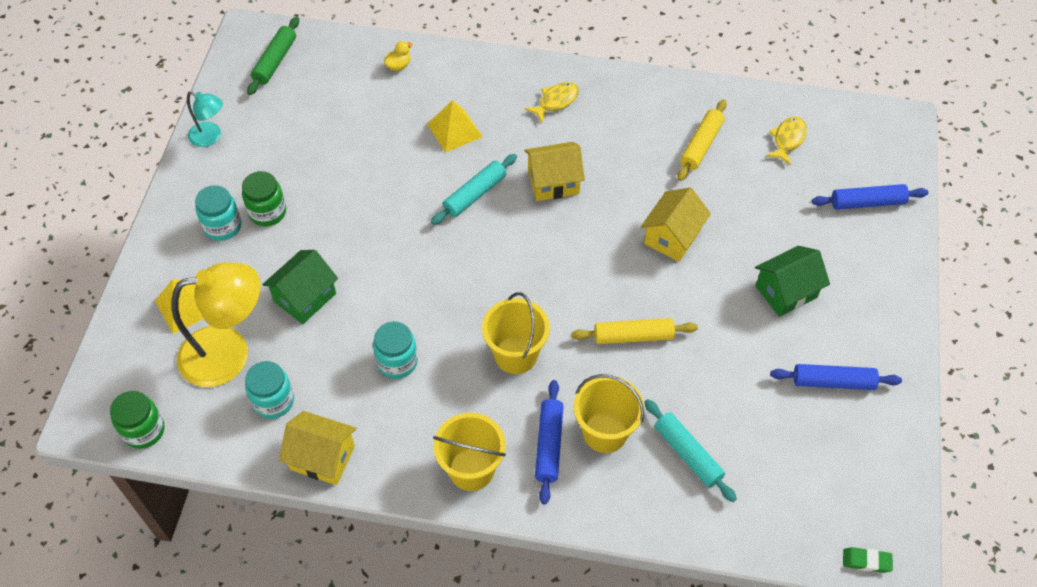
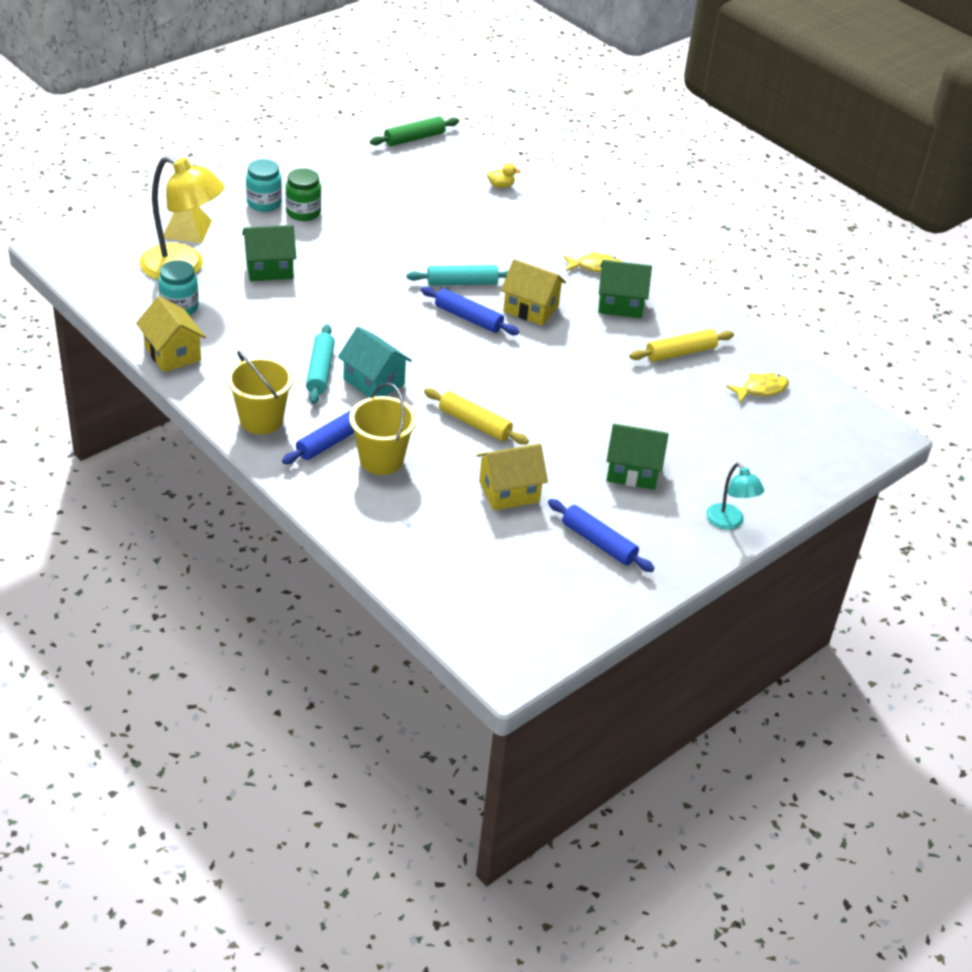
camera: 35 degrees right, 15 degrees down
green jar [110,391,165,449] -> none
turquoise lamp [187,91,223,147] -> turquoise lamp moved to [706,463,764,530]
turquoise jar [373,321,418,379] -> none
yellow pyramid [427,100,482,153] -> none
yellow bucket [482,292,550,374] -> turquoise house [338,326,412,398]
yellow house [641,188,711,262] -> yellow house moved to [477,443,548,511]
turquoise rolling pin [644,399,737,502] -> turquoise rolling pin moved to [306,324,335,404]
blue rolling pin [812,184,929,210] -> blue rolling pin moved to [421,287,519,335]
green eraser [843,547,893,573] -> none
none -> green house [598,260,652,318]

